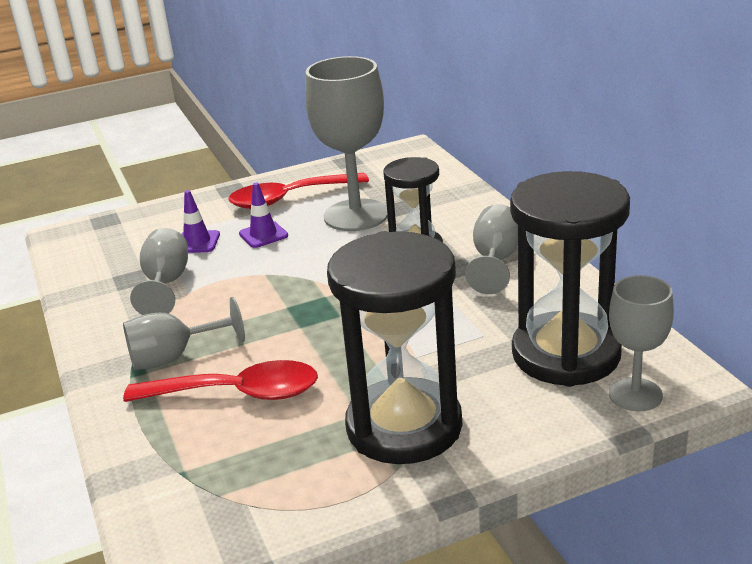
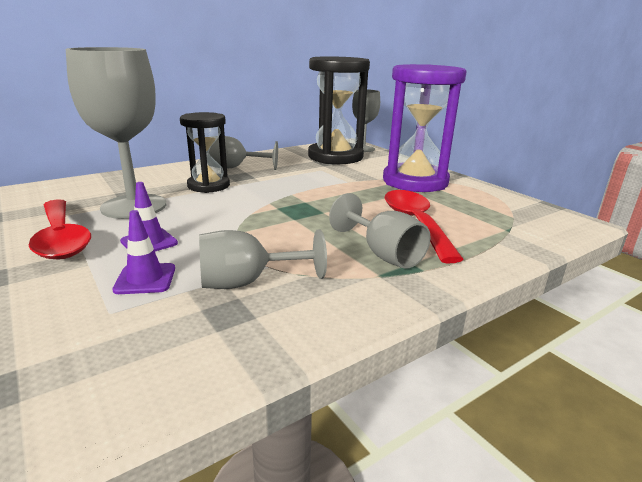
camera: 105 degrees left, 5 degrees down
black hourglass [327,231,462,464] -> purple hourglass [383,64,467,192]

